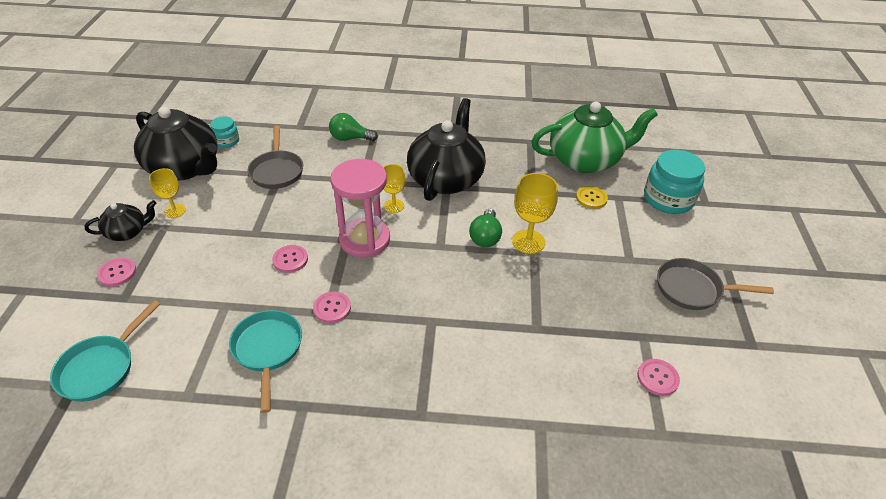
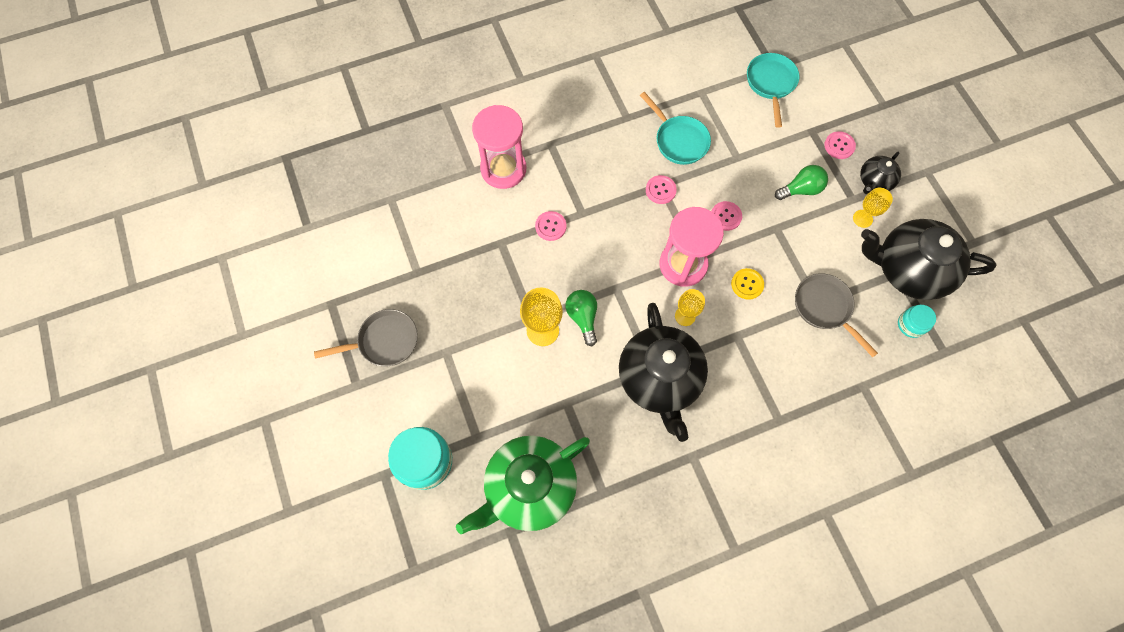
camera: 155 degrees right, 25 degrees up
green light bulb [329,113,378,141] -> green light bulb moved to [775,165,828,200]
yellow button [576,186,608,209] -> yellow button moved to [731,268,764,300]
pink button [637,359,680,396] -> pink button moved to [535,211,566,241]
none -> pink hourglass [472,105,526,189]

